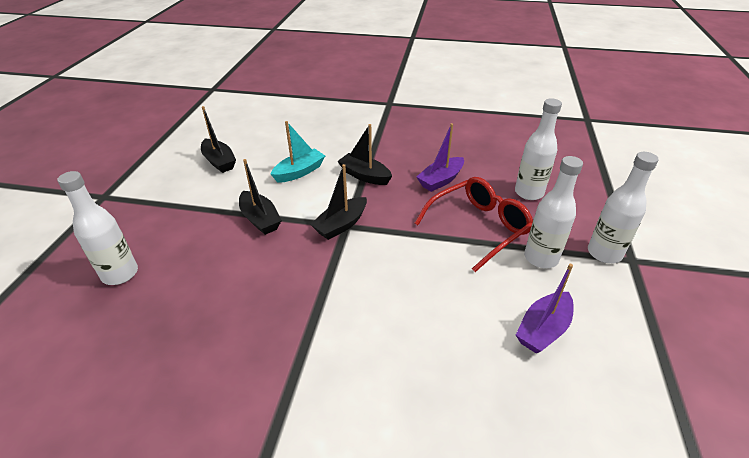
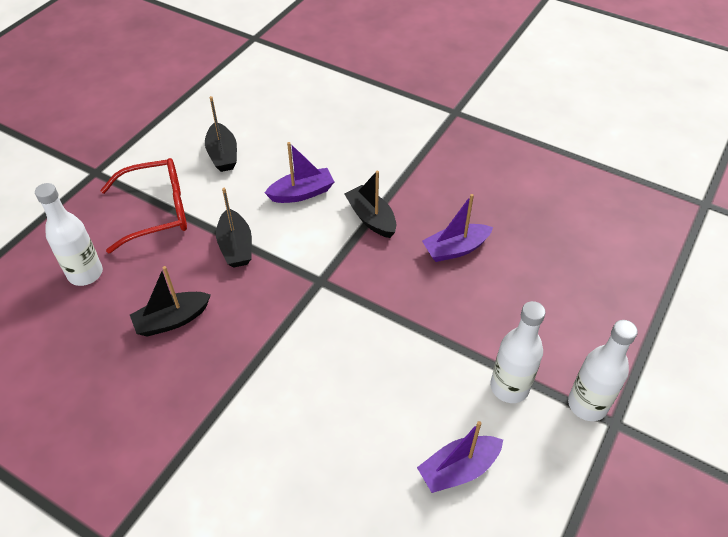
camera: 20 degrees right, 10 degrees up
turquoise boat [271,121,325,183] -> purple boat [265,142,334,203]
black boat [310,164,367,240] -> black boat moved to [130,266,211,337]
red glasses [415,177,533,272] -> red glasses moved to [100,158,187,253]
white bottle [515,99,562,200] -> none

